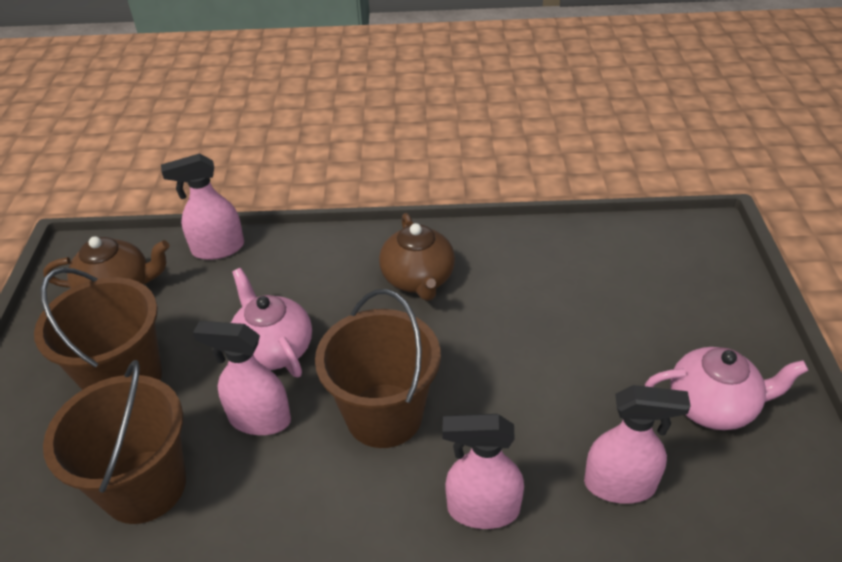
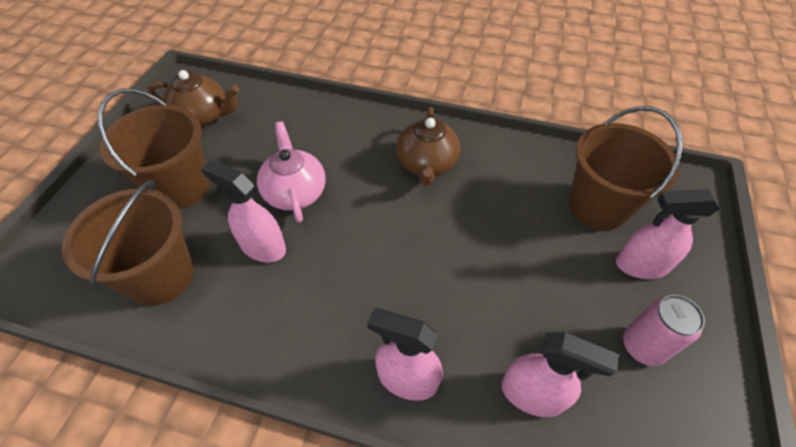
camera: 15 degrees right, 10 degrees up
pink spray bottle [161,154,244,260] -> pink spray bottle moved to [616,189,720,279]
brown bucket [315,289,441,448] -> brown bucket moved to [569,106,683,230]
pink teapot [645,347,809,430] -> pink can [623,295,705,366]

